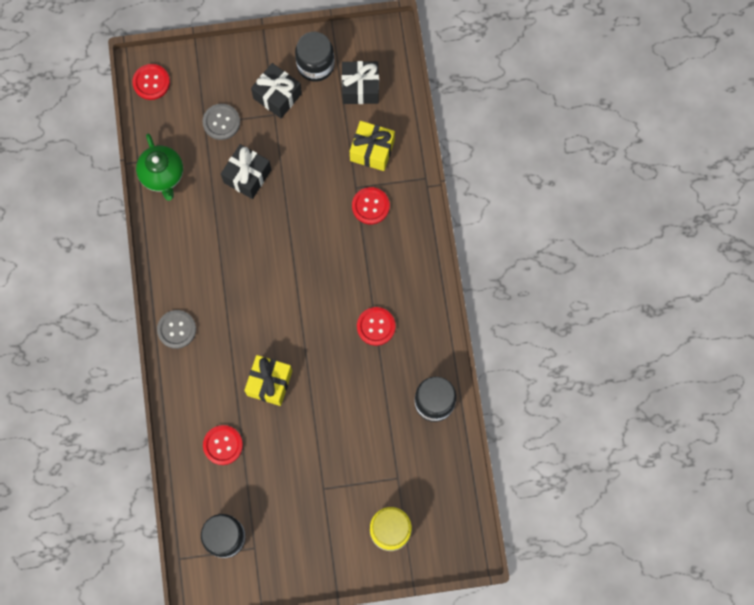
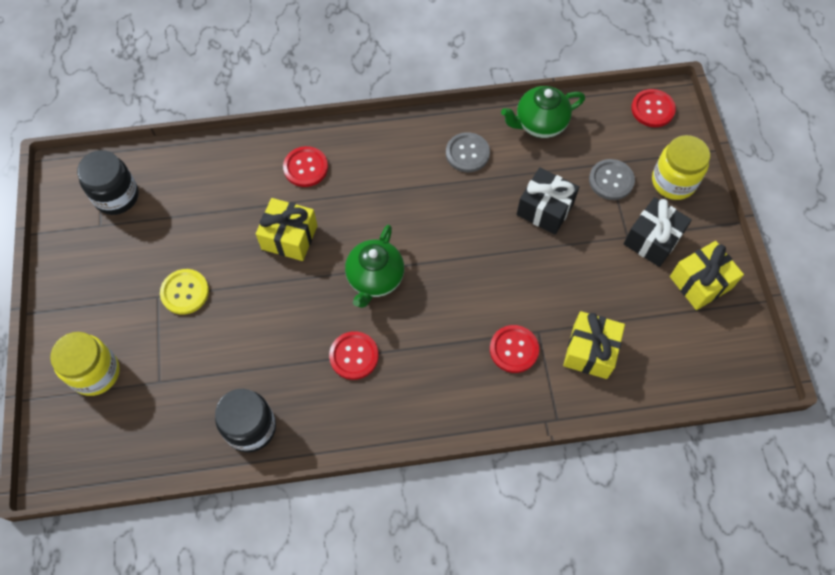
camera: 90 degrees right, 10 degrees down
grey button [157,310,196,349] -> grey button moved to [446,132,490,172]
red button [203,425,243,465] -> red button moved to [283,146,328,187]
black jar [295,32,334,82] -> yellow gift [670,241,744,310]
black gift [342,61,379,104] -> none
none -> yellow button [160,269,209,315]
none -> green teapot [345,225,404,308]
none -> yellow jar [652,135,710,200]

